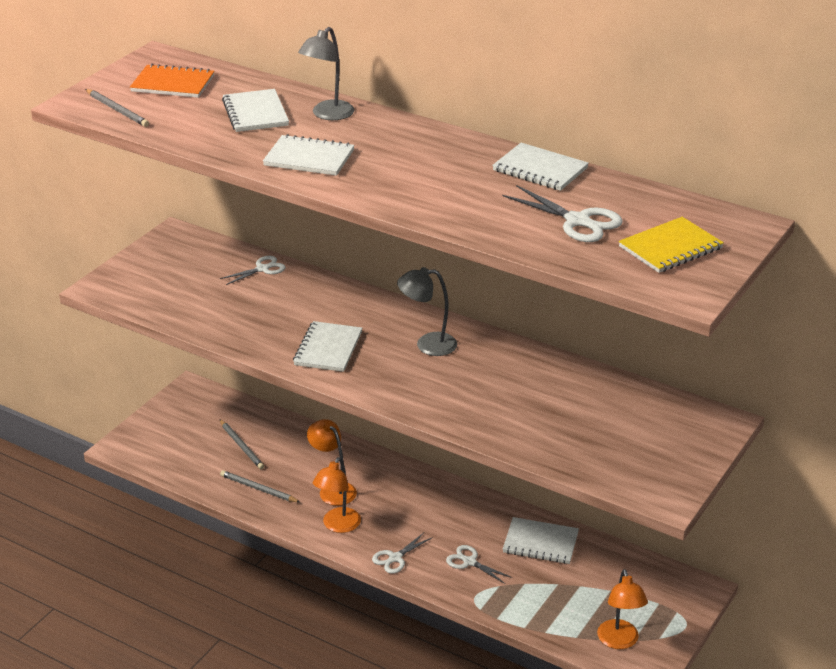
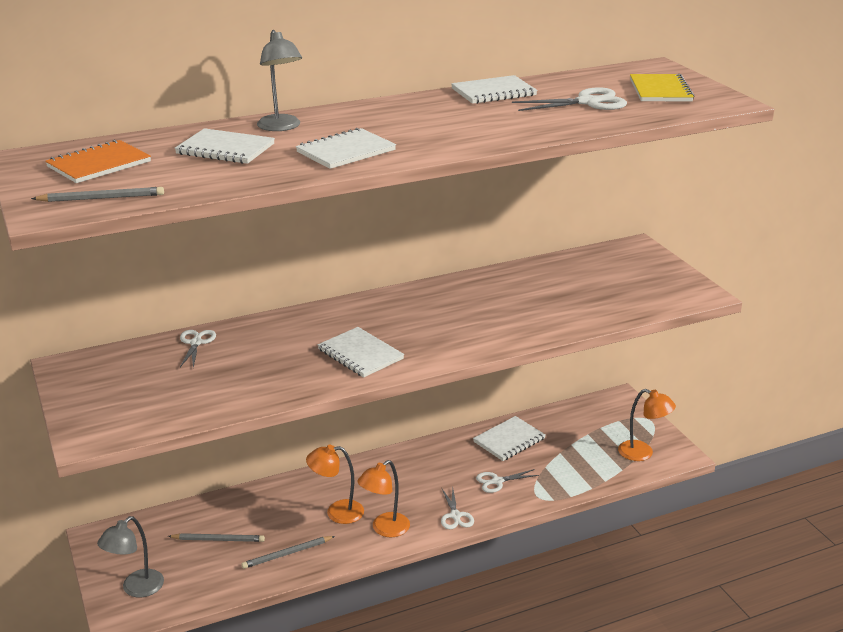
camera: 55 degrees left, 5 degrees down
orange lamp [313,457,361,533] -> orange lamp turned 75 degrees clockwise [357,460,410,537]
grey lamp [397,267,457,356] -> grey lamp moved to [97,516,164,597]

